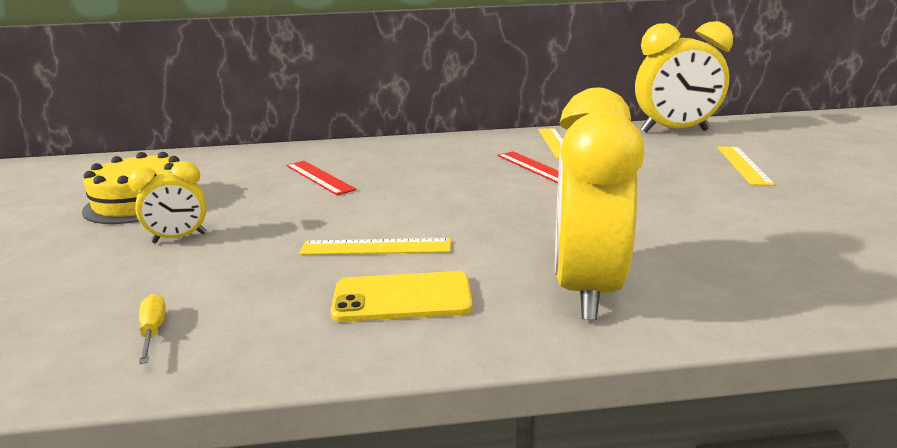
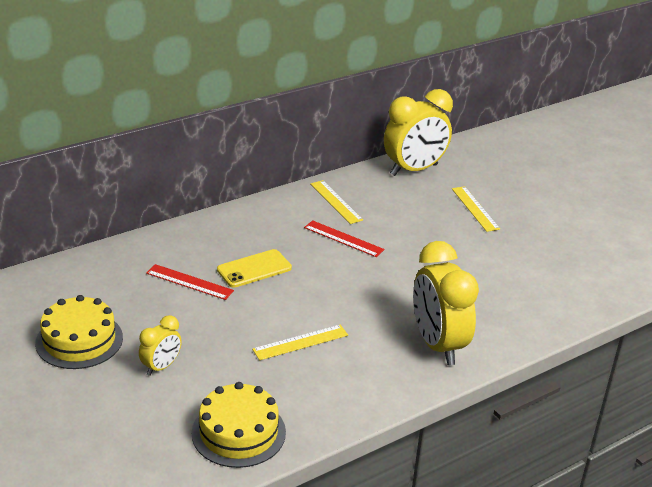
camera: 30 degrees left, 10 degrees up
yellow screwdriver [139,294,166,364] -> yellow cake [192,382,286,468]
yellow phone [330,271,473,322] -> yellow phone moved to [217,249,292,288]

